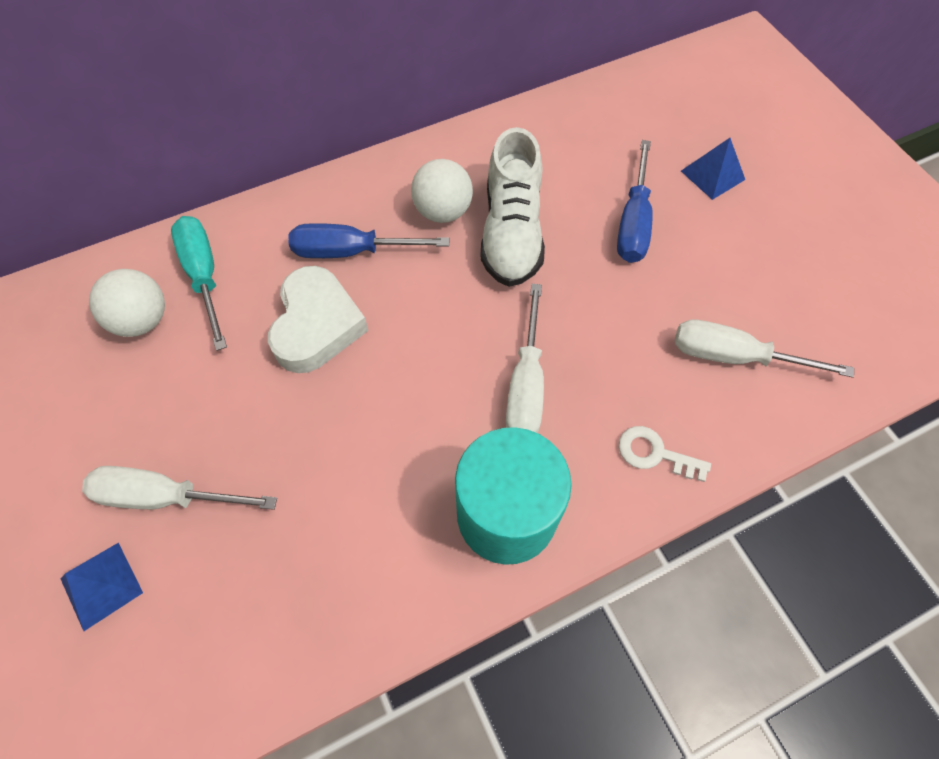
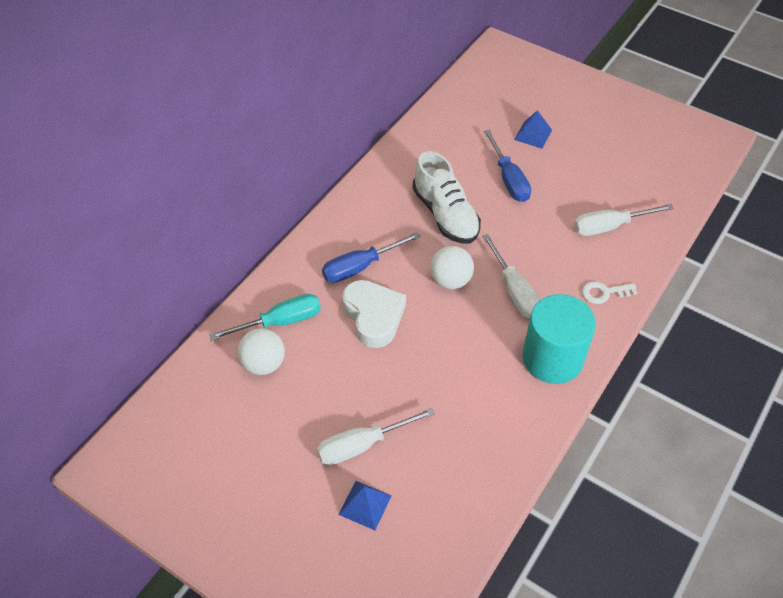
camera: 30 degrees left, 10 degrees down
turquoise screwdriver [171,216,227,351] -> turquoise screwdriver turned 120 degrees clockwise [209,294,321,341]
white ball [411,159,473,223] -> white ball moved to [430,246,474,289]

